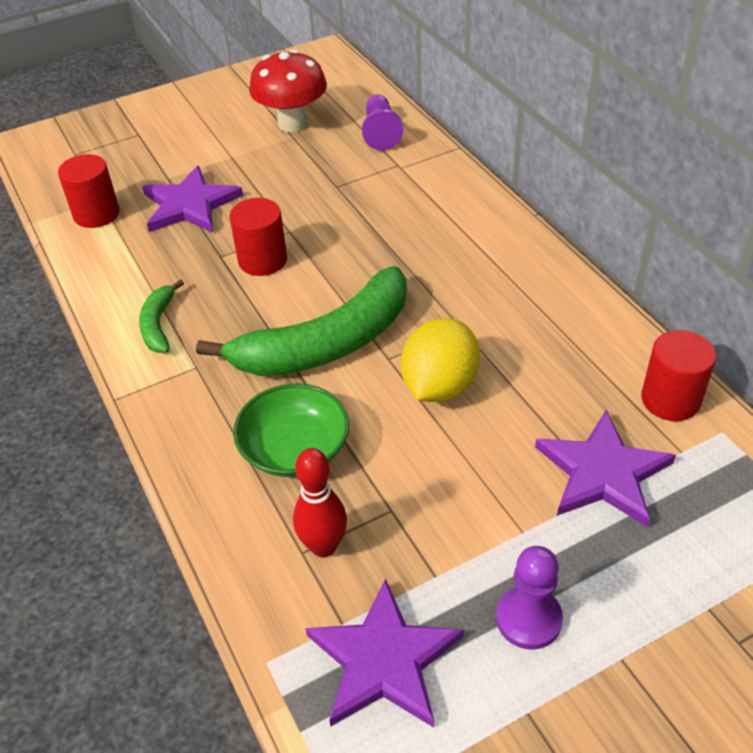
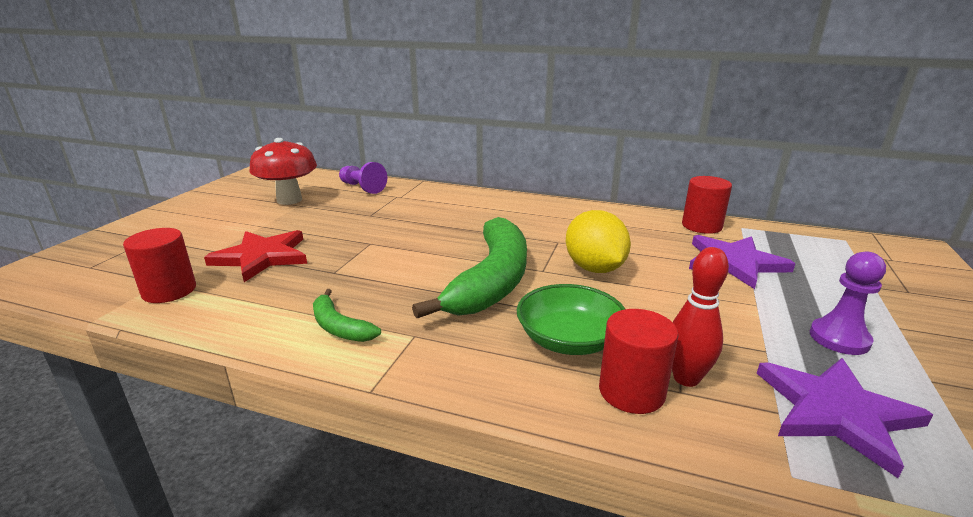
camera: 45 degrees left, 20 degrees down
purple star [142,166,243,233] -> red star [204,230,307,282]
red cylinder [230,198,287,276] -> red cylinder moved to [599,309,678,414]

